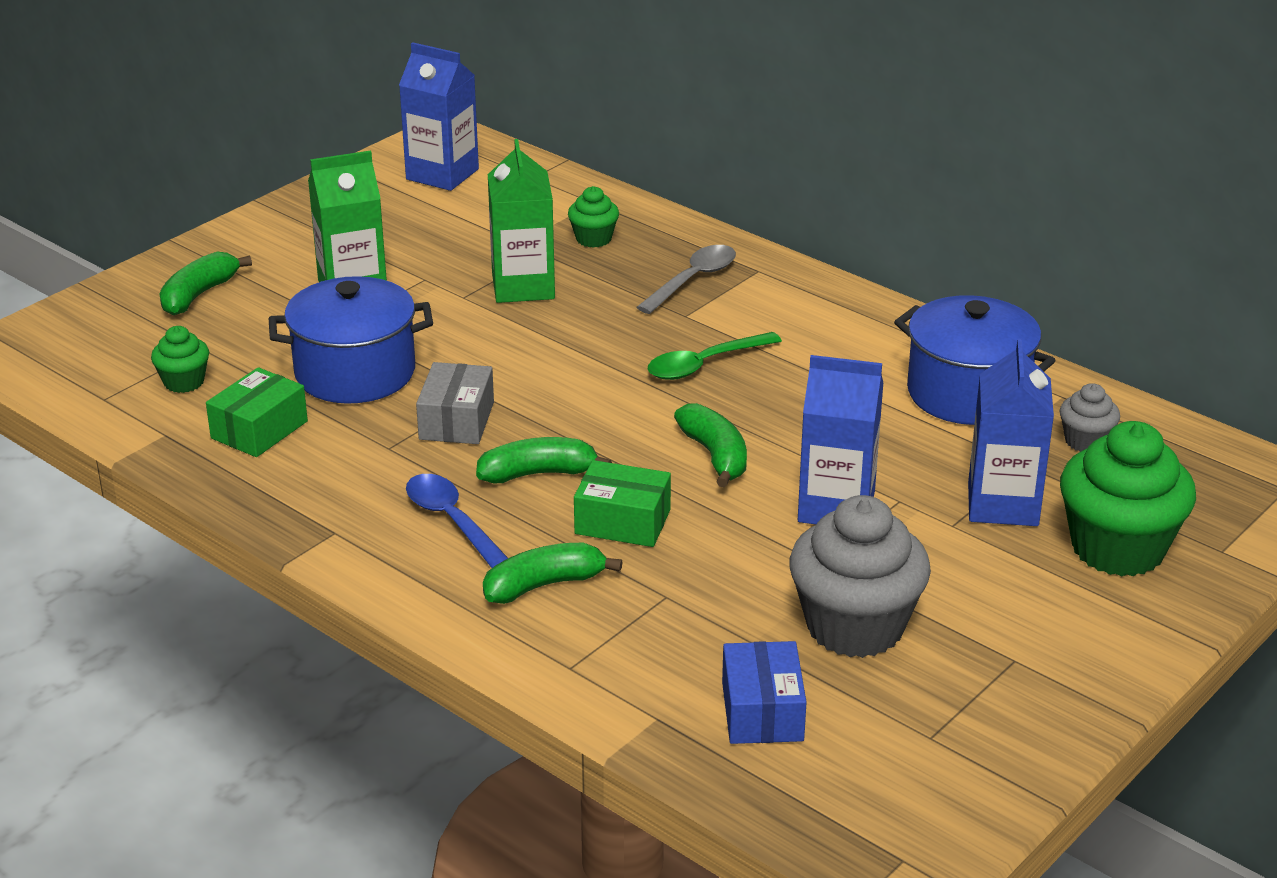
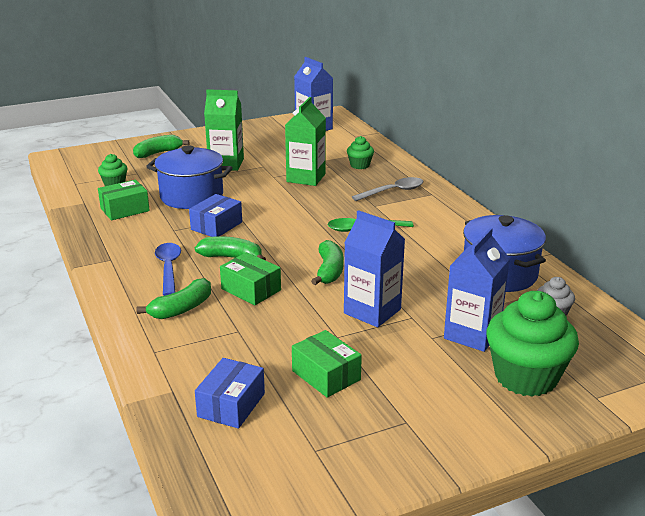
camera: 25 degrees right, 5 degrees down
grey box [416,362,494,444] -> blue box [189,194,242,237]
green banana [483,543,622,604] -> green banana turned 135 degrees clockwise [136,278,211,319]
grey cupcake [789,495,931,658] -> green box [292,330,362,398]

